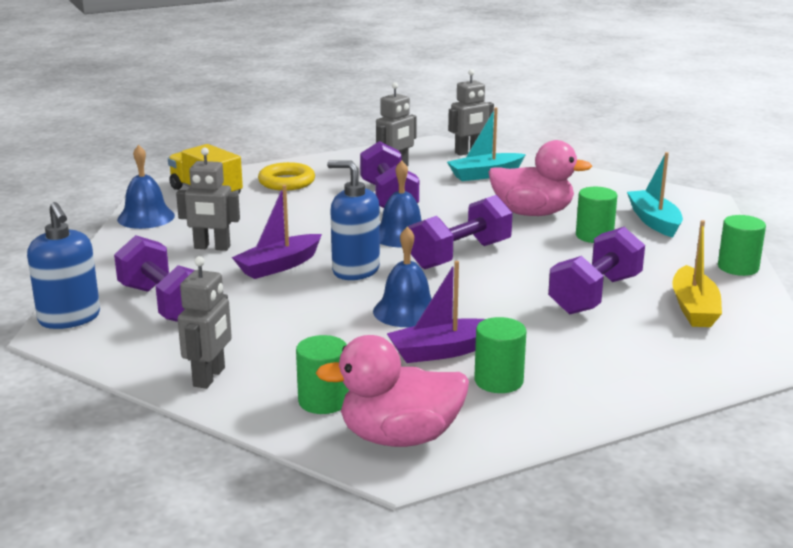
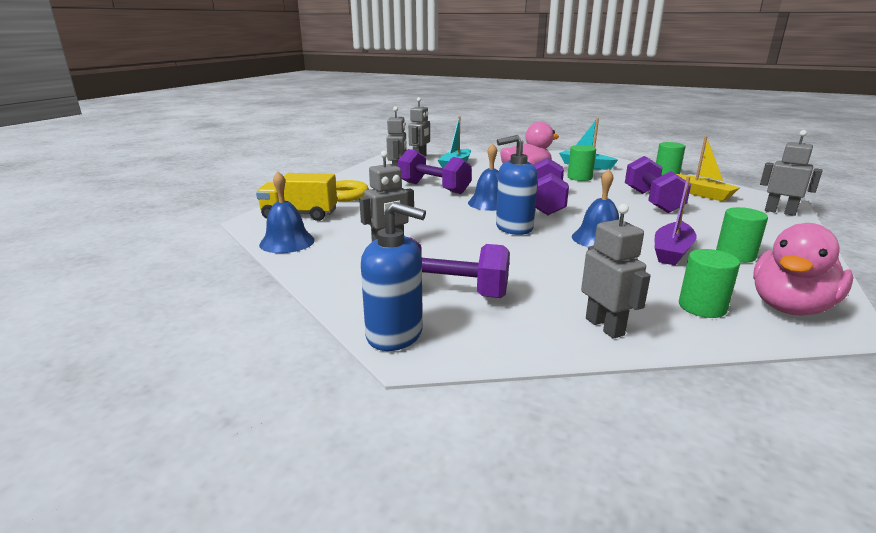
camera: 40 degrees left, 0 degrees up
purple boat [232,185,322,279] -> none
none -> grey robot [760,130,823,216]

